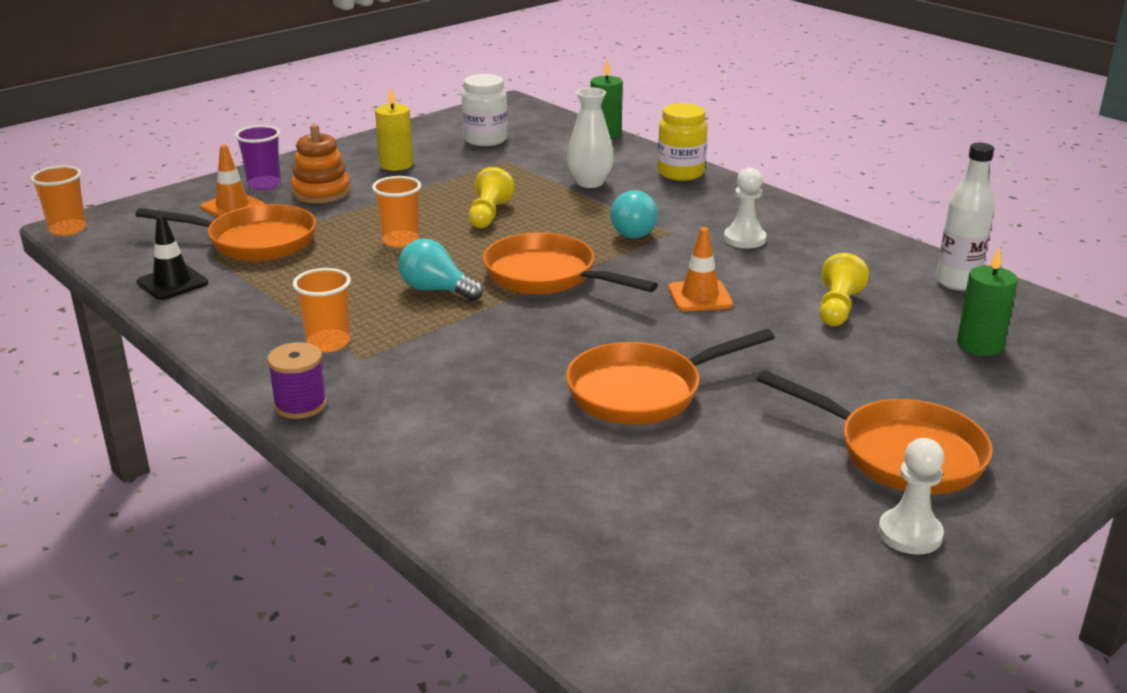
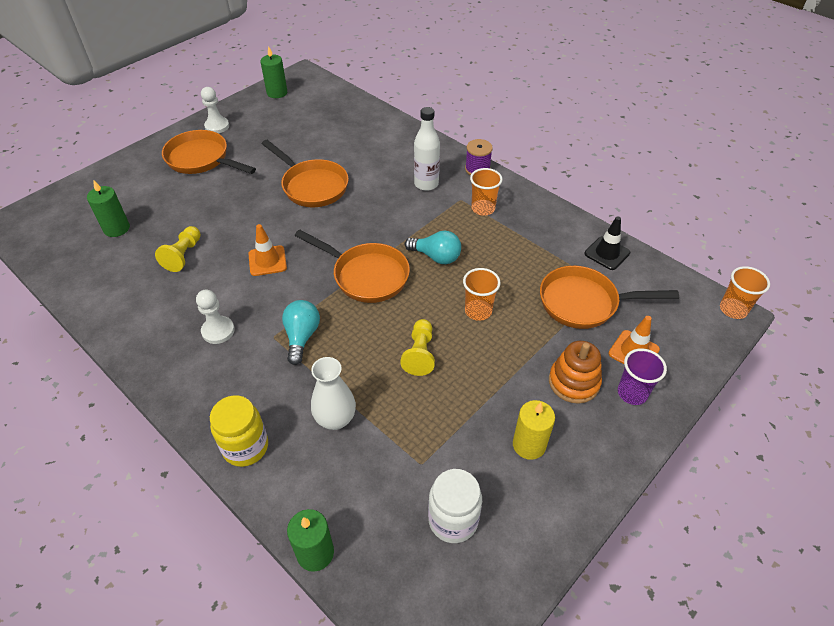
camera: 175 degrees right, 20 degrees up
orange pan [566,329,775,425] -> orange pan turned 75 degrees clockwise [262,140,349,207]
white bottle [936,143,994,291] -> white bottle moved to [414,107,440,191]
none -> green candle [260,46,287,98]

